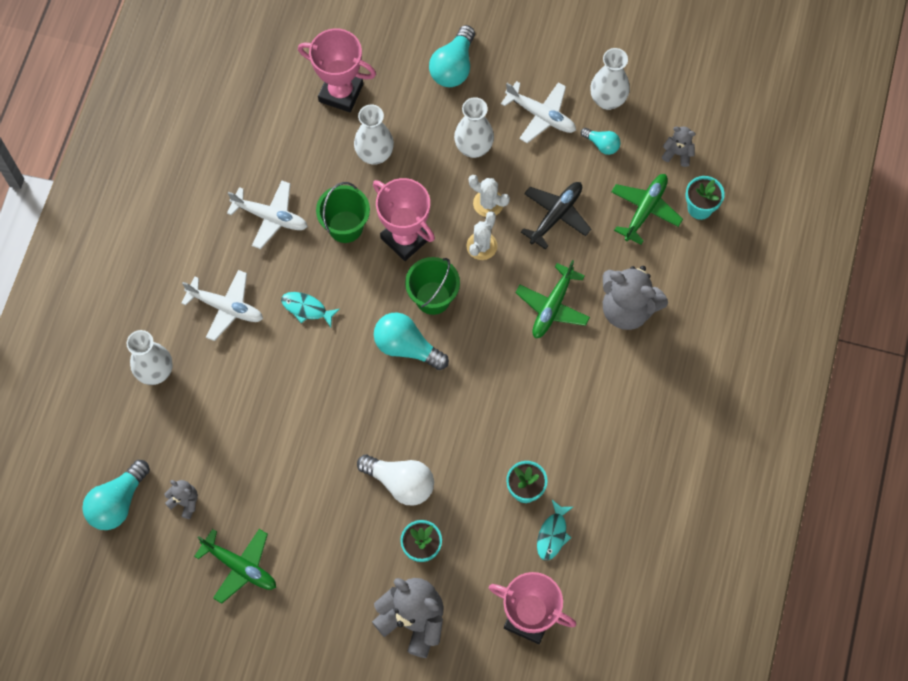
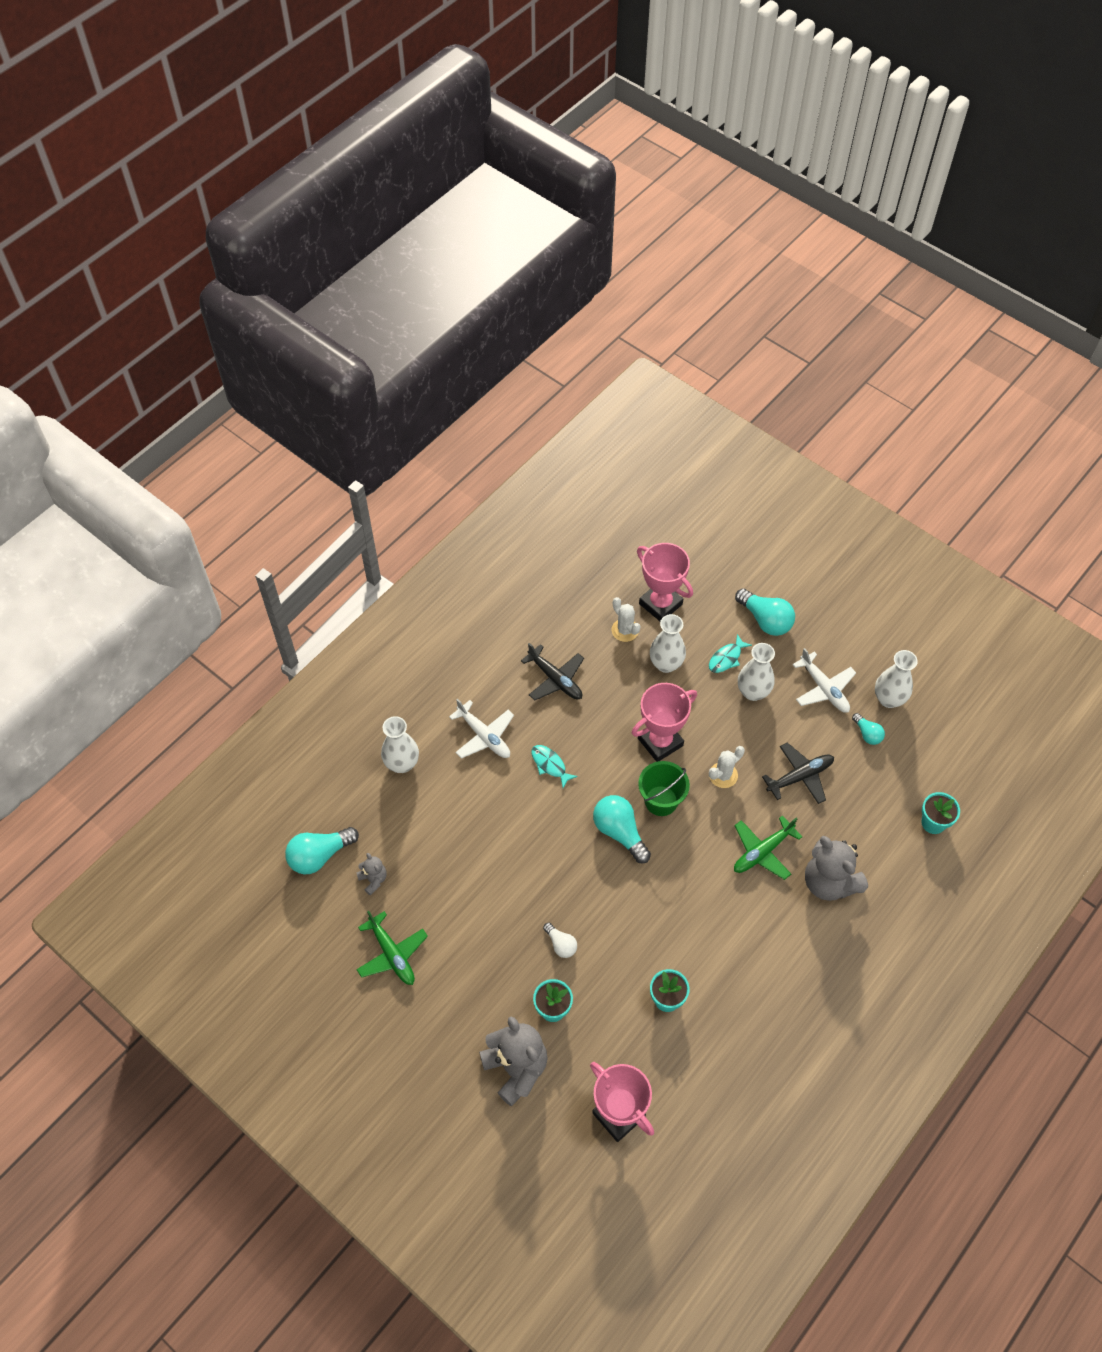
camera: 25 degrees right, 10 degrees down
white plane [227,181,308,249] -> black plane [521,643,584,701]
green bucket [316,182,370,243] -> none
white light bulb [357,454,434,506] -> white light bulb [543,923,577,958], size x0.56
pink trophy [373,178,435,261] -> pink trophy turned 75 degrees clockwise [632,683,697,762]
turquoise light bulb [429,25,475,87] -> turquoise light bulb turned 90 degrees counterclockwise [735,588,795,636]
white cactus [469,175,510,217] -> white cactus moved to [612,597,641,642]
turquoise fish [537,500,573,561] -> turquoise fish moved to [709,634,752,673]
green plane [611,174,683,244] -> none
grey teddy bear [662,127,696,167] -> none

